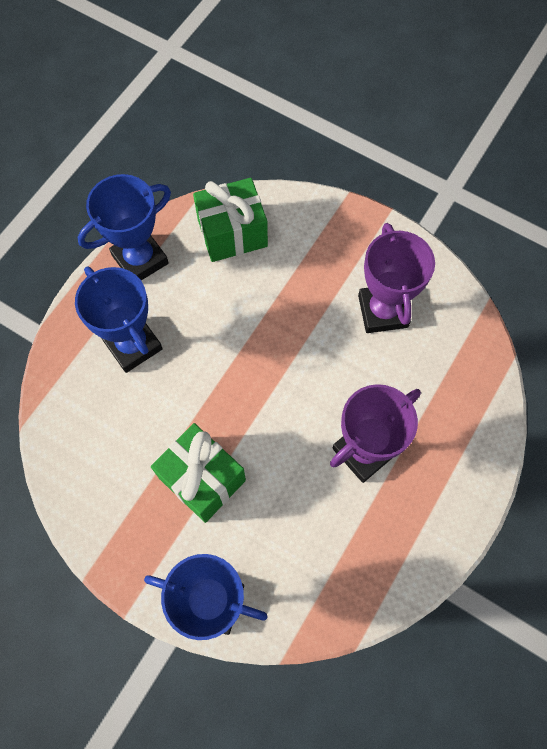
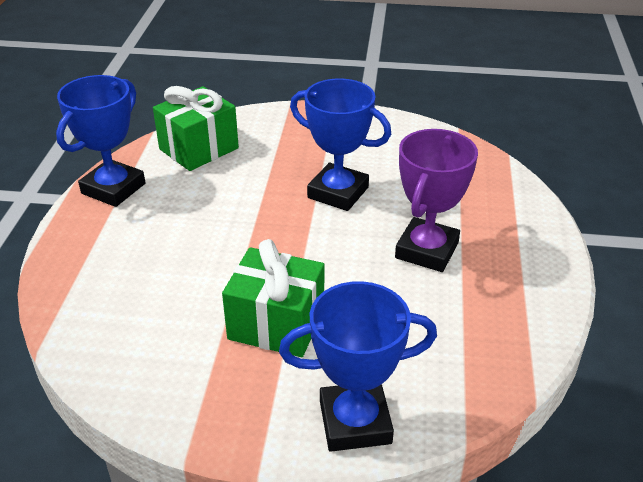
camera: 25 degrees left, 30 degrees down
blue trophy [75,266,163,373] -> blue trophy moved to [290,78,391,211]
purple trophy [358,223,435,333] -> none

